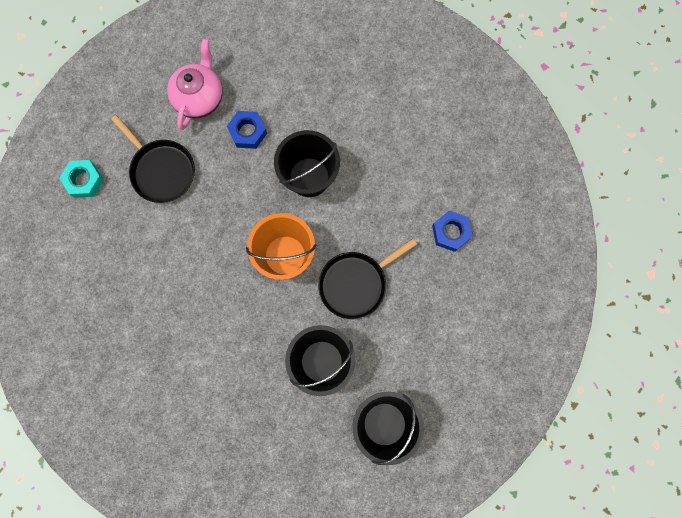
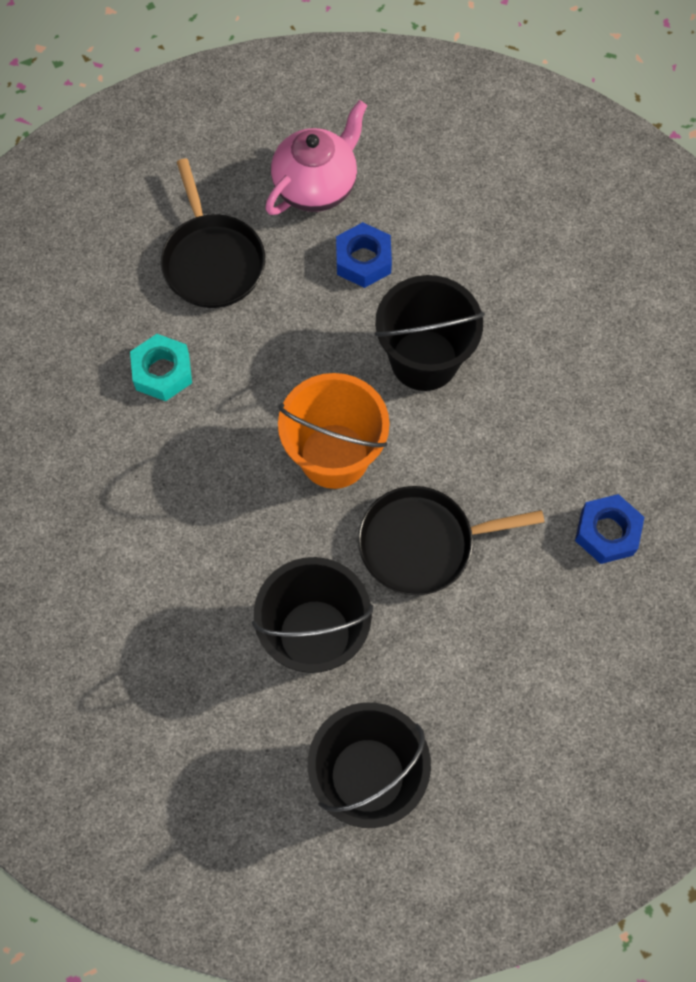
camera: 25 degrees right, 10 degrees down
turquoise nut [60,160,104,198] -> turquoise nut moved to [130,334,192,401]

